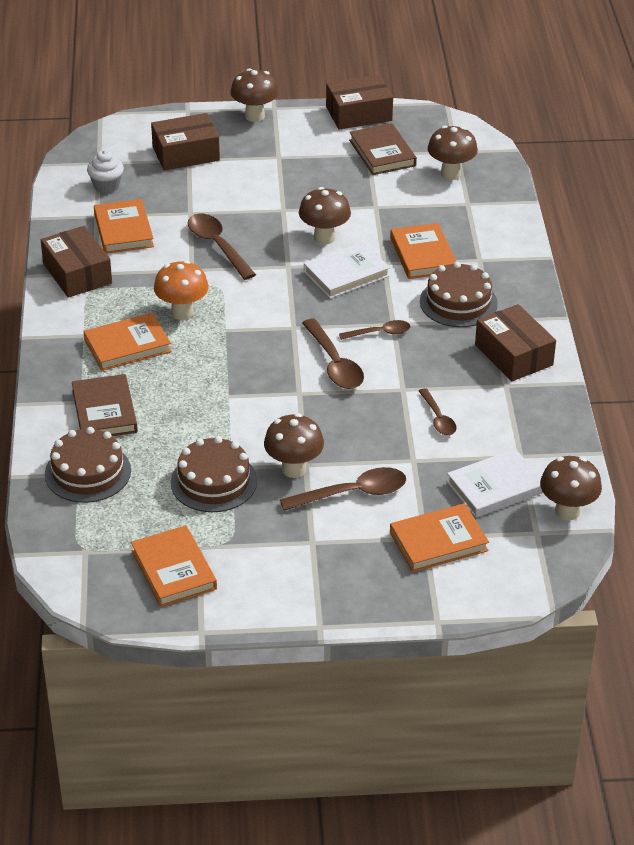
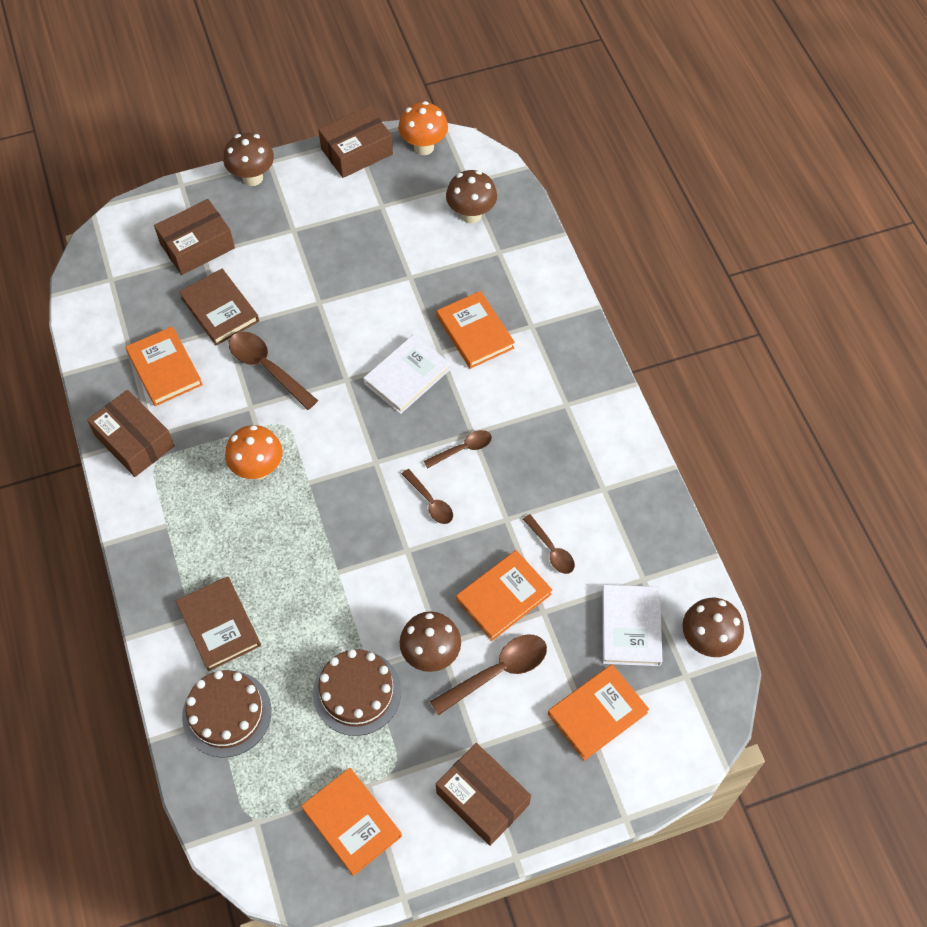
camera: 15 degrees left, 20 degrees up
orange book [83,313,171,371] -> orange book moved to [456,550,552,641]
white cupcake [87,150,124,194] -> none
brown mushroom [299,187,351,245] -> none
brown spoon [302,319,364,389] -> brown spoon [402,469,453,524], size x0.61
brown book [349,123,417,175] -> brown book moved to [179,269,259,346]
brown cake [420,262,498,327] -> none
white book [447,449,543,518] -> white book turned 45 degrees counterclockwise [602,585,662,666]
brown box [475,304,556,381] -> brown box moved to [436,743,531,846]
none -> orange mushroom [398,101,448,155]

